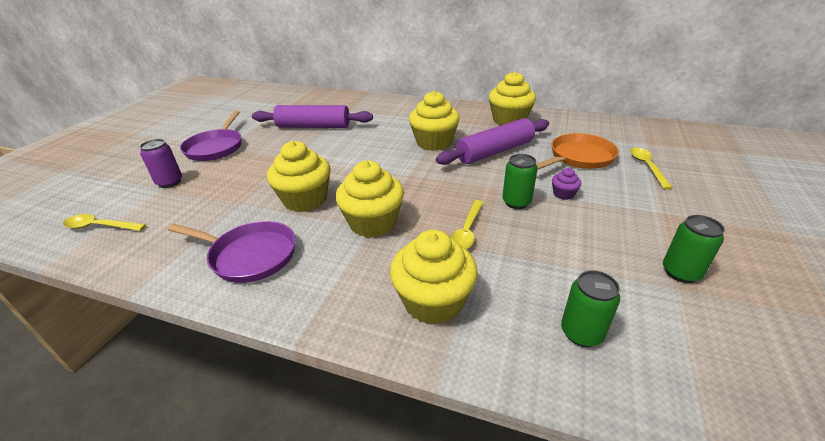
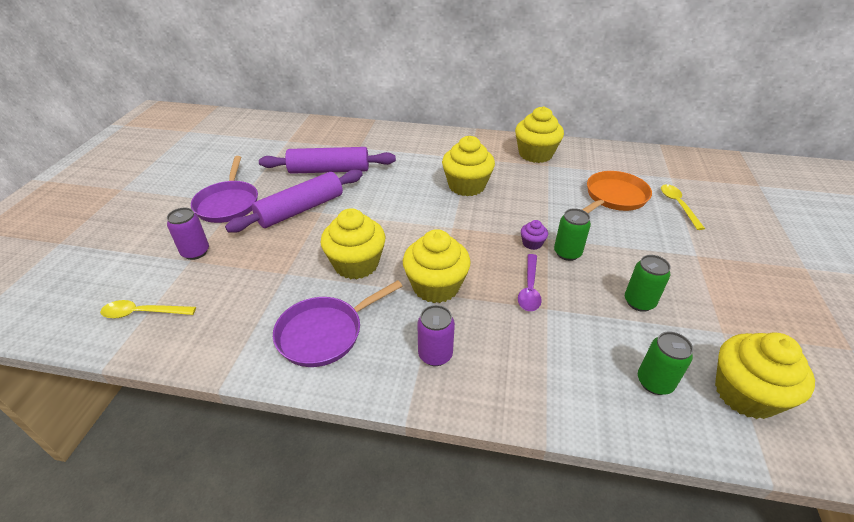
camera: 10 degrees left, 5 degrees up
purple pan [168,221,296,283] -> purple pan turned 135 degrees clockwise [273,280,402,367]
yellow cupcake [390,230,478,325] -> yellow cupcake moved to [715,332,815,419]
purple rolling pin [436,118,549,165] -> purple rolling pin moved to [225,169,363,233]
yellow spoon [450,200,484,249] -> purple spoon [518,254,542,311]
purple cupcake [552,168,581,200] -> purple cupcake moved to [521,220,548,250]
green can [663,215,725,283] -> green can moved to [625,255,671,312]
none -> purple can [417,305,455,366]

